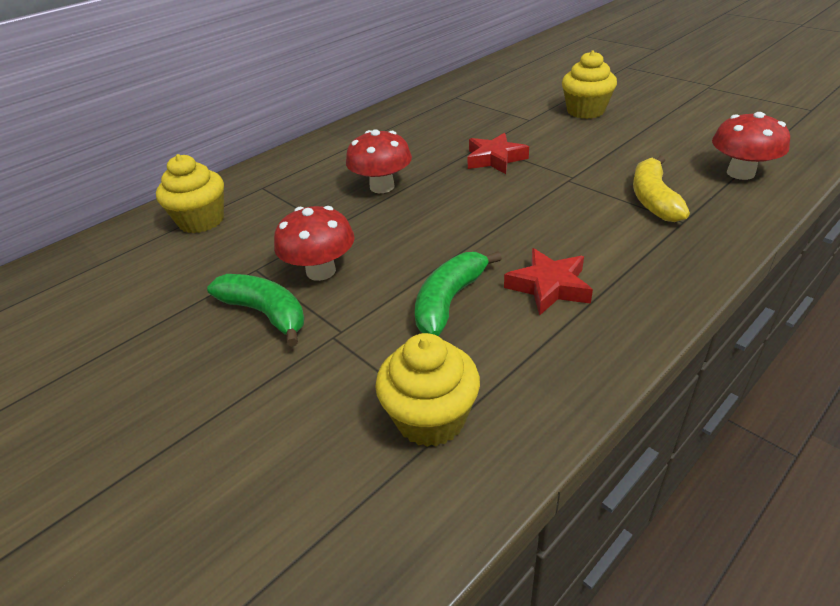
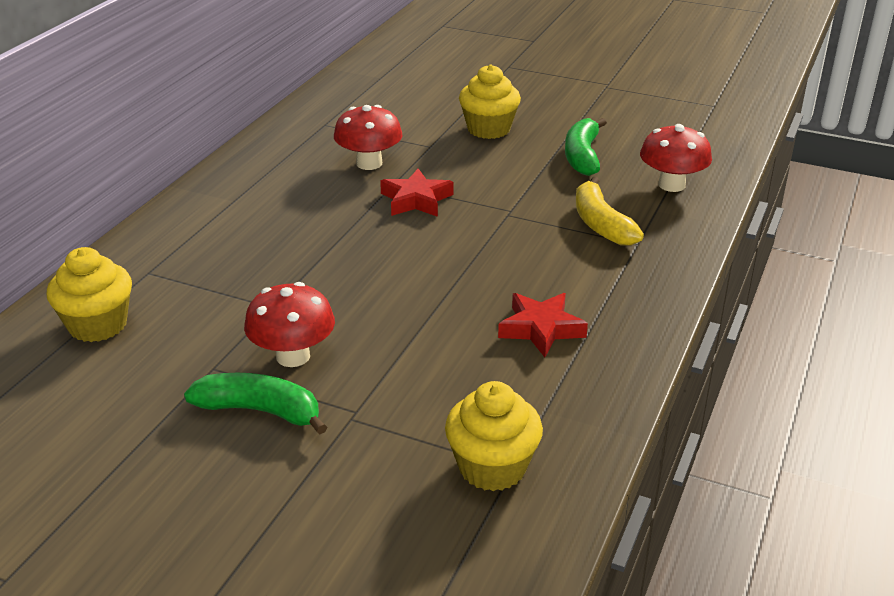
camera: 25 degrees left, 5 degrees down
red mushroom [346,129,412,193] -> red mushroom moved to [334,105,402,170]
green banana [415,252,502,336] -> green banana moved to [565,118,607,176]

